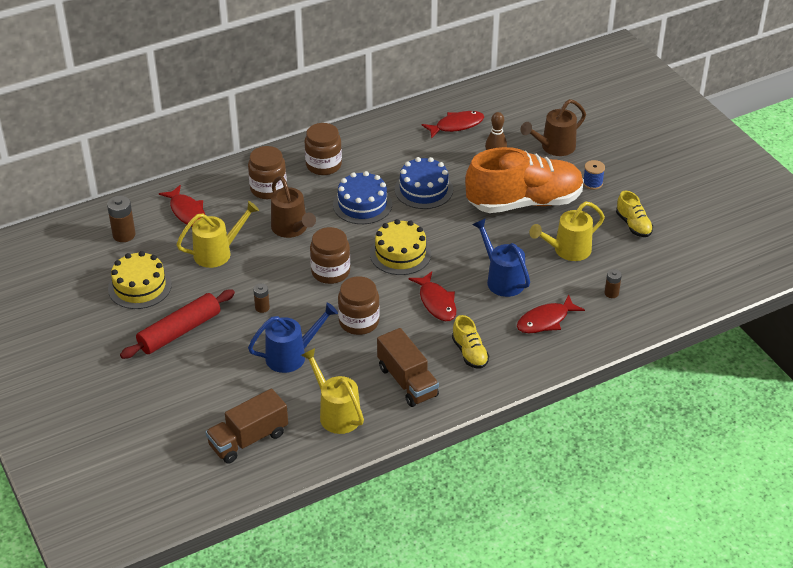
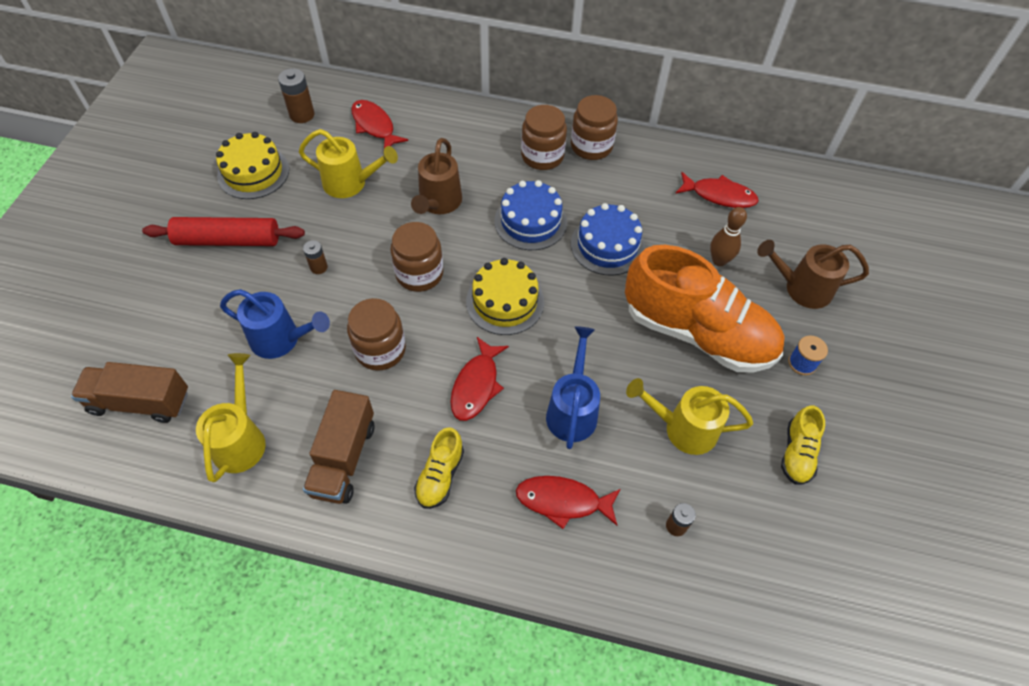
camera: 40 degrees right, 15 degrees up
red fish [159,185,205,226] -> red fish turned 135 degrees clockwise [351,100,408,148]
brown jar [248,146,287,199] -> brown jar moved to [571,95,618,160]

